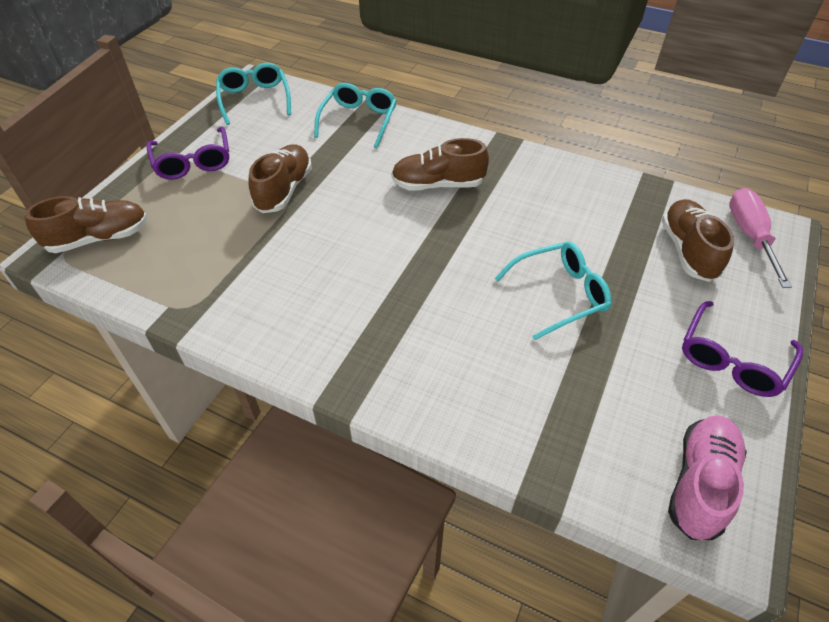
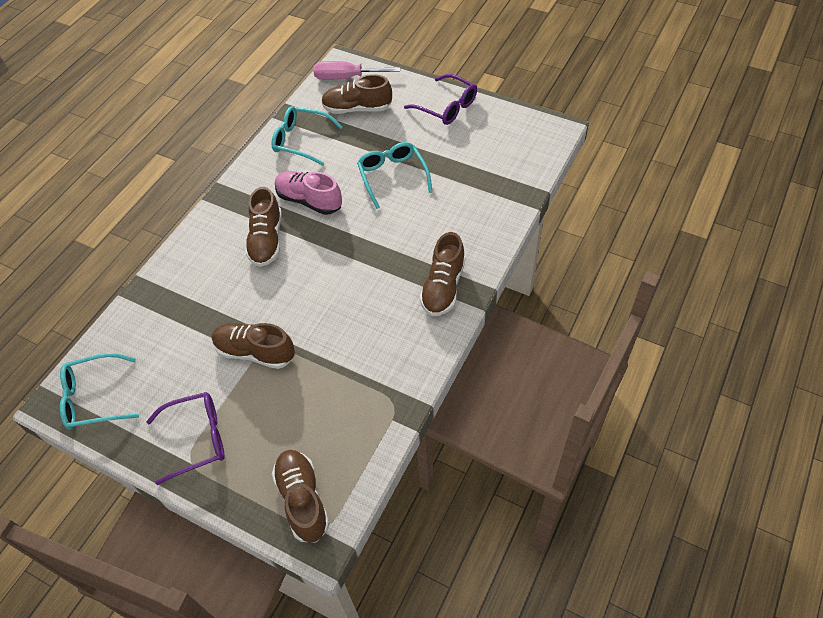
camera: 85 degrees left, 5 degrees up
turquoise glasses [314,83,397,148] -> turquoise glasses moved to [272,106,343,166]
pink shoe [668,415,747,540] -> pink shoe moved to [275,171,342,215]
none -> brown shoe [420,232,465,316]

